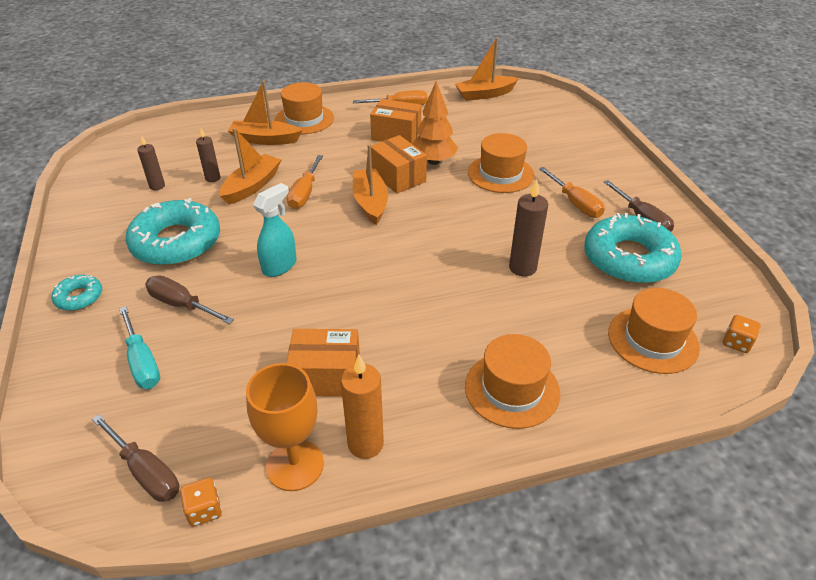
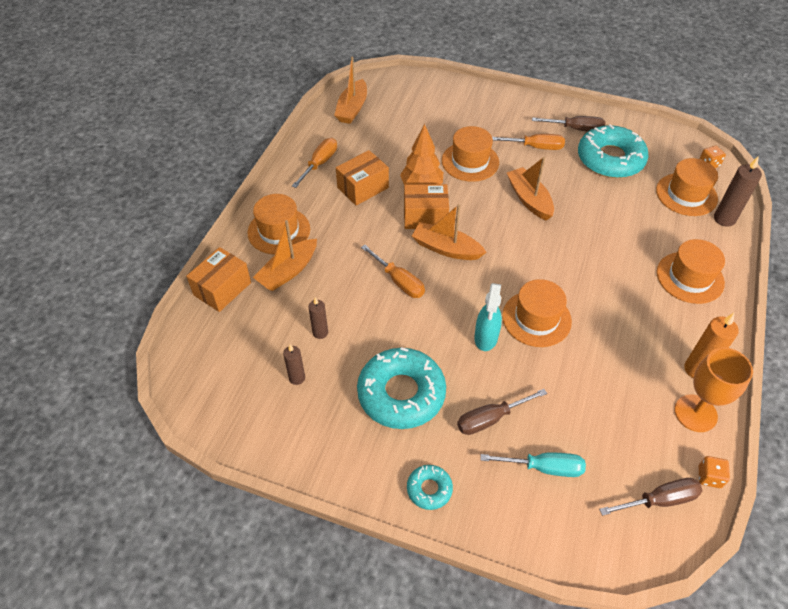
camera: 55 degrees left, 10 degrees up
orange boat [220,128,281,205] -> orange boat moved to [507,157,554,221]
turquoise spray bottle [253,183,297,277] -> turquoise spray bottle turned 150 degrees counterclockwise [474,283,502,351]
orange box [287,329,360,397] -> orange box moved to [186,247,251,312]
brown candle [509,180,548,277] -> brown candle moved to [714,156,762,227]
none -> orange hat [502,279,572,347]

